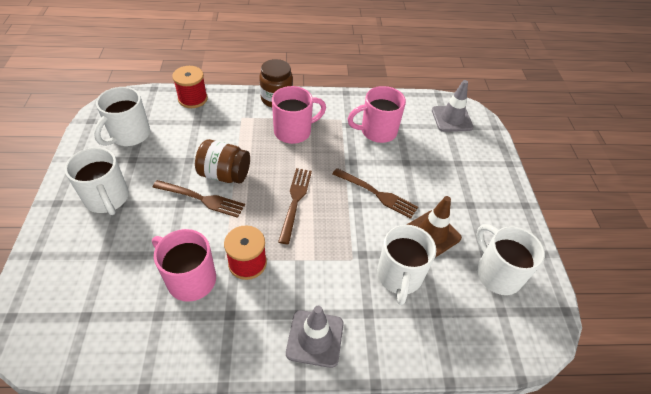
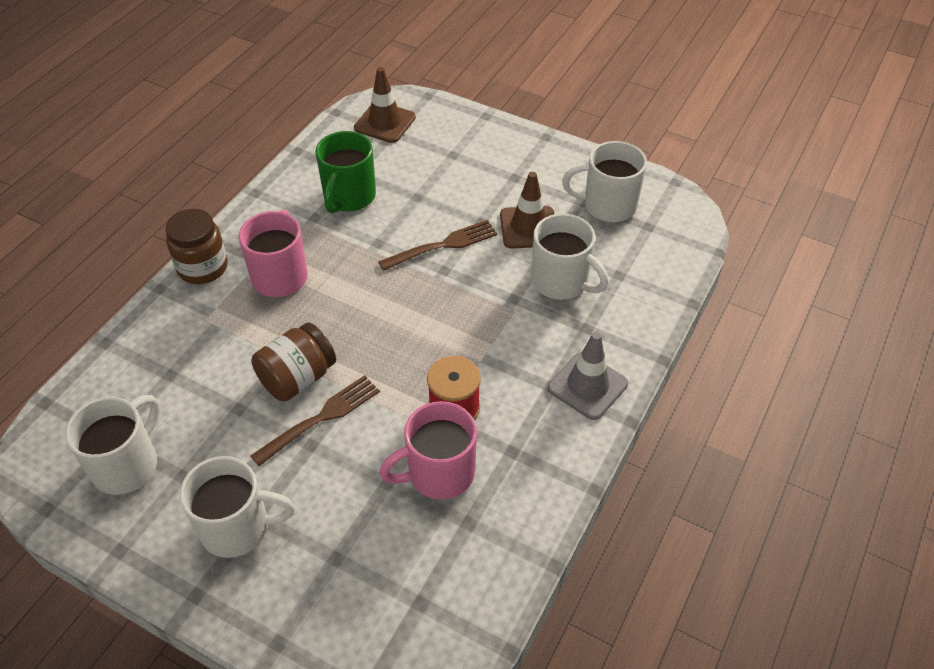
camera: 55 degrees left, 0 degrees up
white mug [94,87,150,146] -> white mug turned 120 degrees counterclockwise [65,395,160,495]
red spool [172,66,208,108] -> none
brown fork [278,168,312,244] -> none
pink mug [348,86,406,143] -> green mug [316,131,376,213]
grey traffic cone [432,80,474,132] -> brown traffic cone [354,67,416,143]

